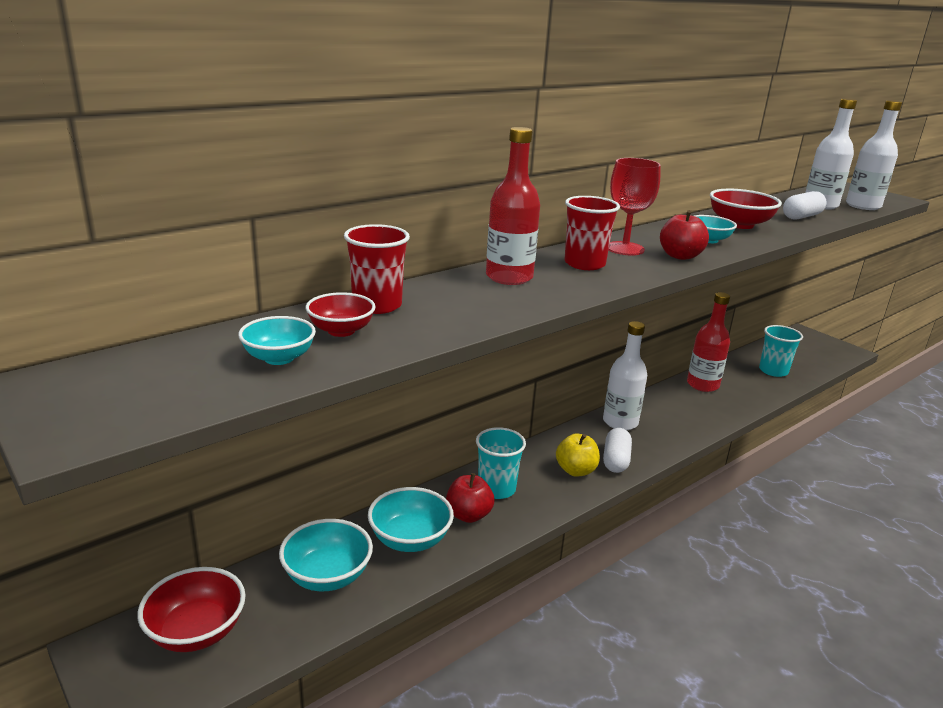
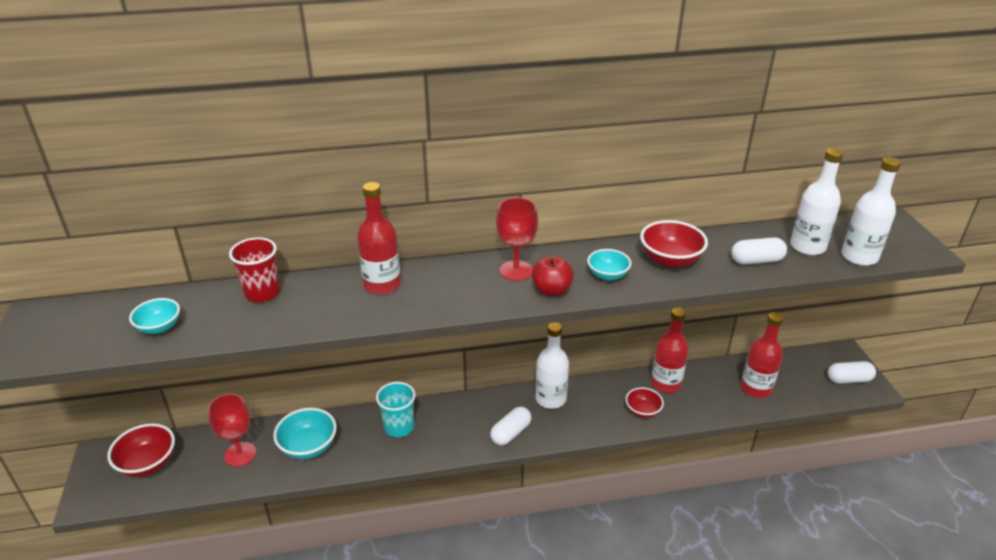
camera: 30 degrees right, 10 degrees up
turquoise bowl [279,519,373,591] -> red goblet [208,394,256,467]
red bowl [306,292,376,337] -> red bowl moved to [625,387,664,418]
red apple [446,473,494,523] -> none
yellow apple [556,433,600,476] -> none
red cup [564,196,620,270] -> none
turquoise cup [759,325,803,377] -> red bottle [741,312,783,398]
none -> white capsule [828,361,876,384]

